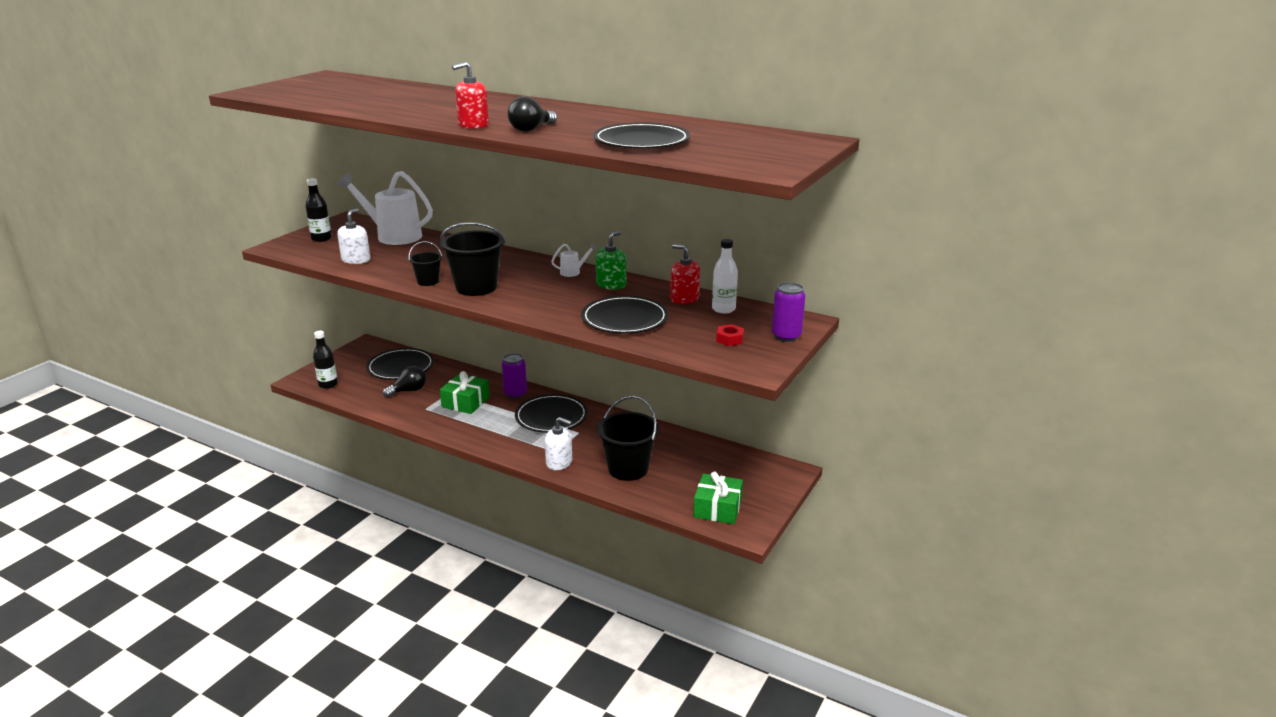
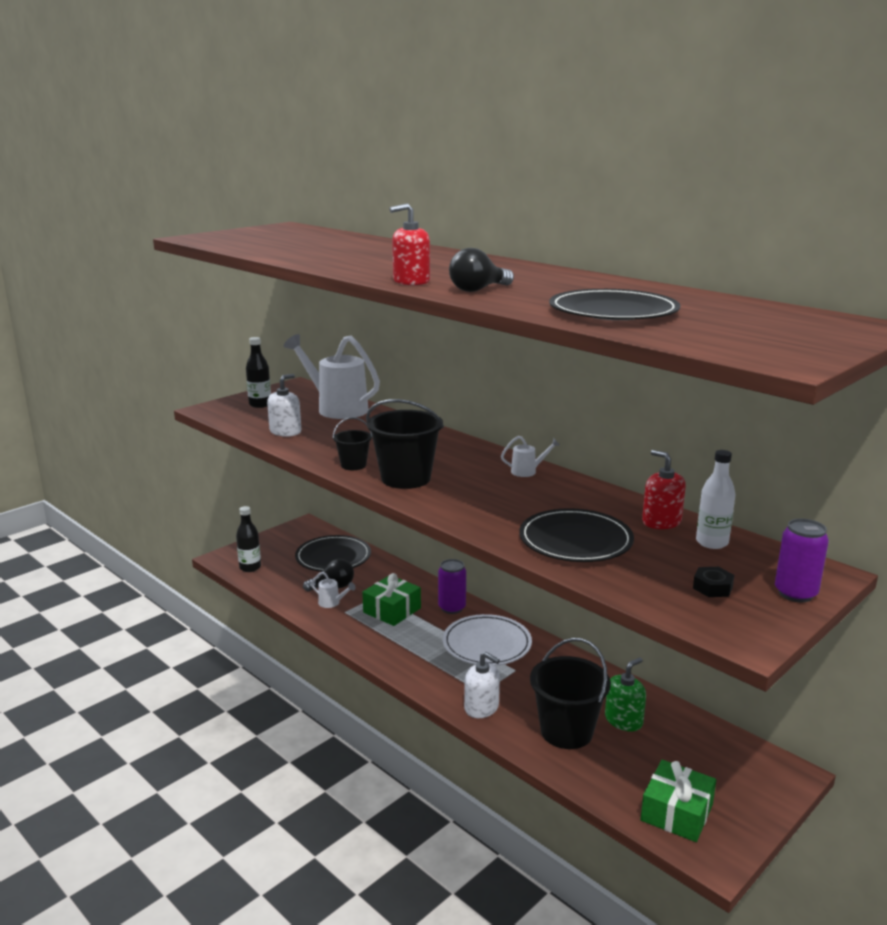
camera: 15 degrees right, 5 degrees down
black plate [515,394,588,433] -> white plate [443,614,532,666]
green soap dispenser [596,231,626,290] -> green soap dispenser moved to [605,657,646,731]
red nut [716,324,744,346] -> black nut [693,567,734,597]
none -> white watering can [311,572,356,608]

